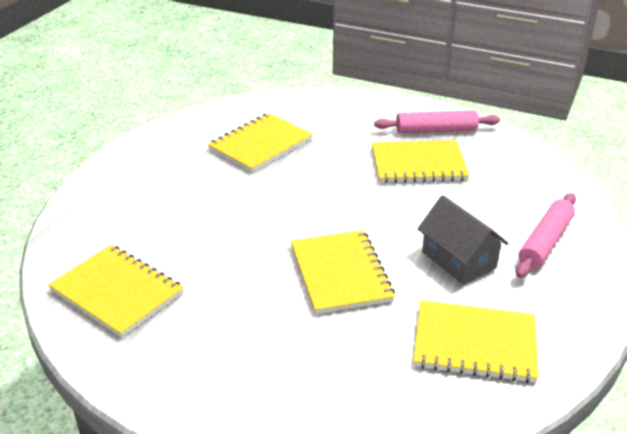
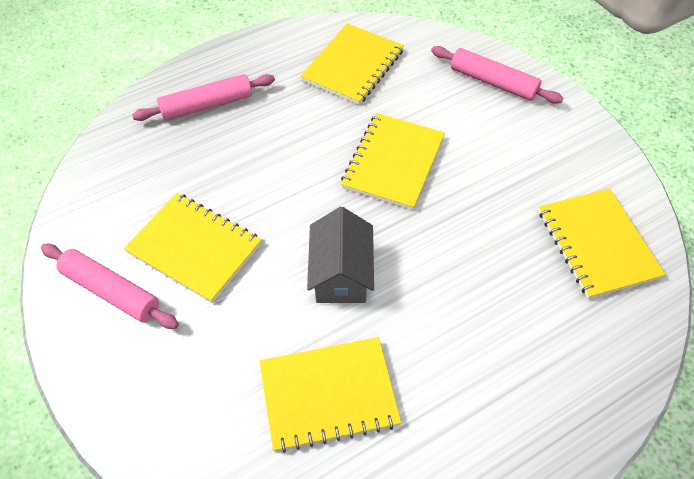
camera: 145 degrees left, 20 degrees up
yellow notebook [413,300,539,383] -> yellow notebook turned 75 degrees clockwise [300,23,404,105]
grey house [418,195,508,285] -> grey house moved to [307,207,374,303]
none -> pink rolling pin [431,46,563,104]

